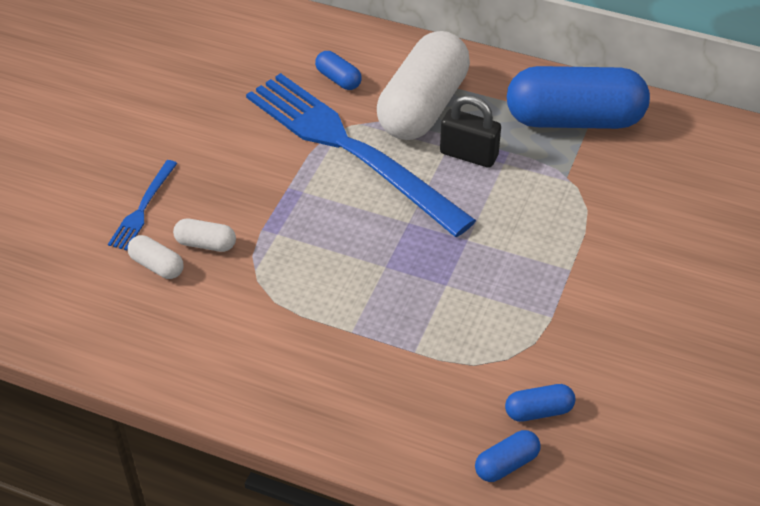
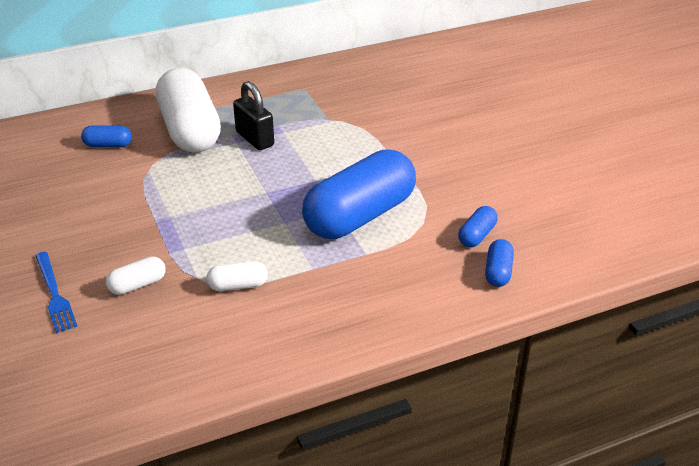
camera: 45 degrees left, 10 degrees down
white capsule [128,235,184,279] -> white capsule moved to [206,261,268,291]
blue fork [246,73,476,237] -> none
black padlock [440,95,501,168] -> black padlock turned 75 degrees clockwise [233,81,274,150]
blue capsule [507,66,650,129] -> blue capsule moved to [302,150,416,239]

